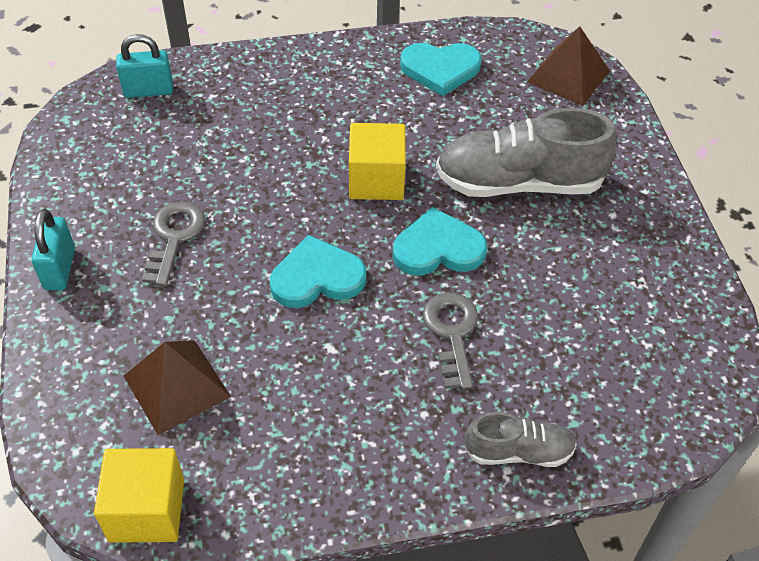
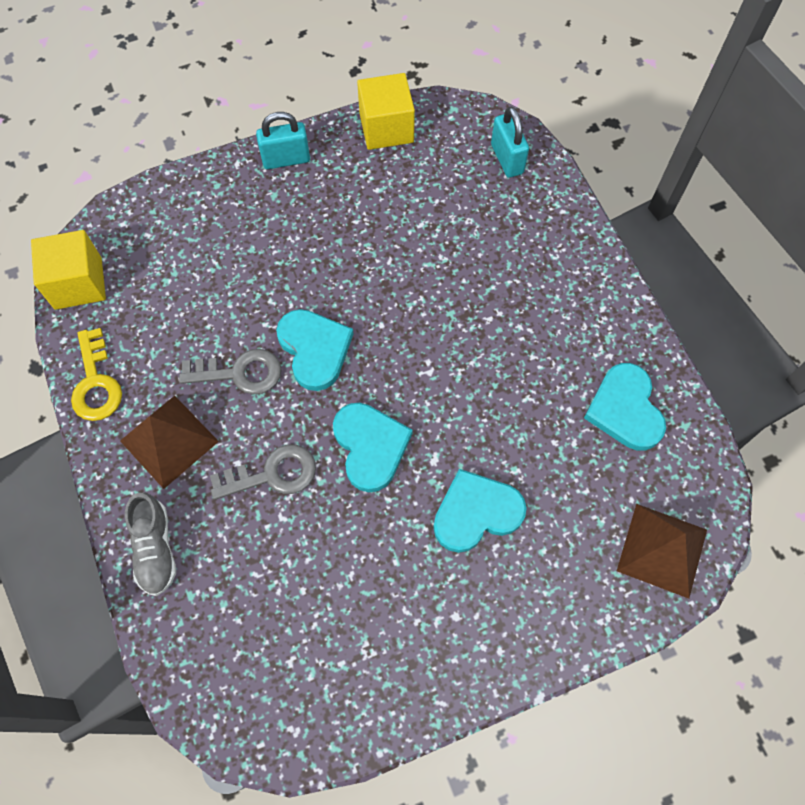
camera: 80 degrees right, 15 degrees up
brown pyramid [124,340,231,435] -> brown pyramid moved to [120,396,219,489]
grey key [142,201,205,287] -> grey key moved to [179,349,282,394]
yellow cube [349,123,406,200] -> yellow cube moved to [357,73,415,150]
grey shoe [436,108,617,197] -> turquoise heart [433,469,527,553]
none -> yellow key [71,328,122,421]

